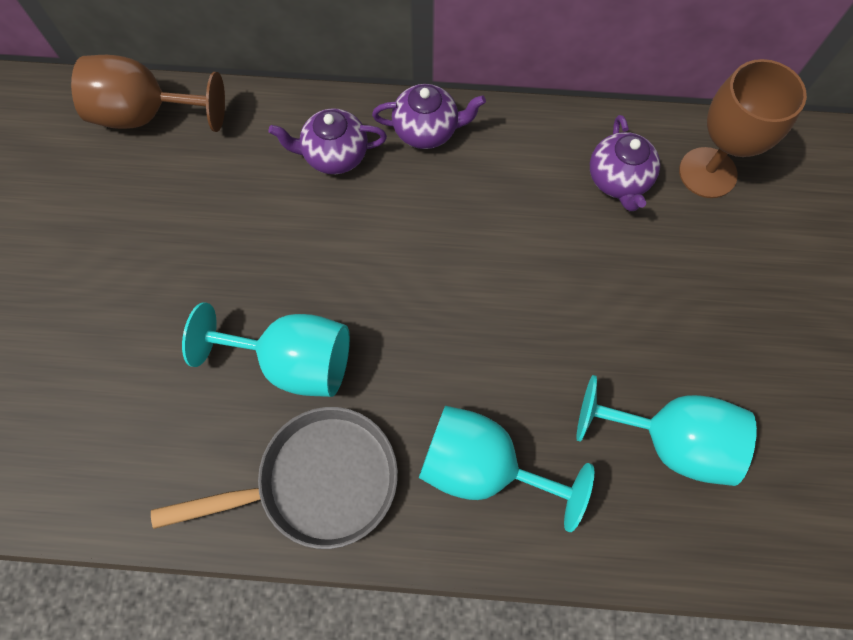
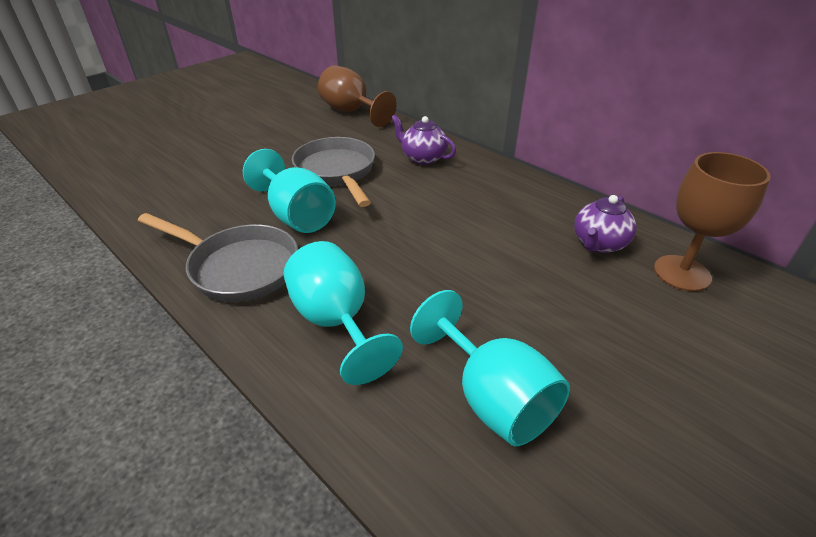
camera: 40 degrees right, 30 degrees down
purple teapot [372,84,486,149] -> none
none -> grey pan [292,137,375,207]

